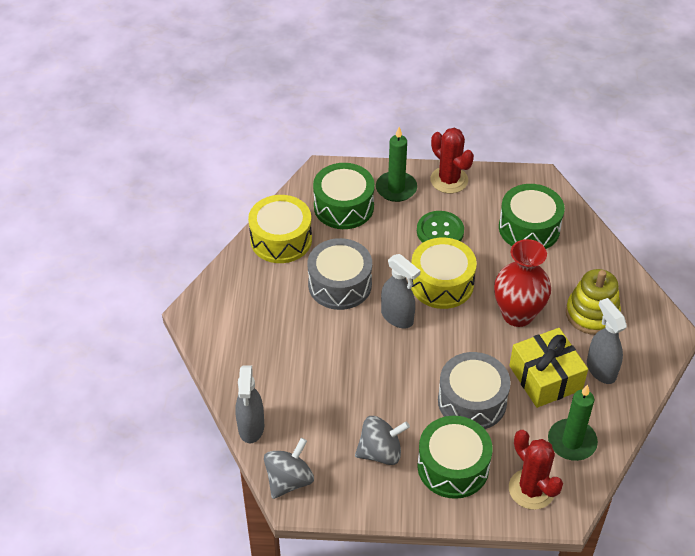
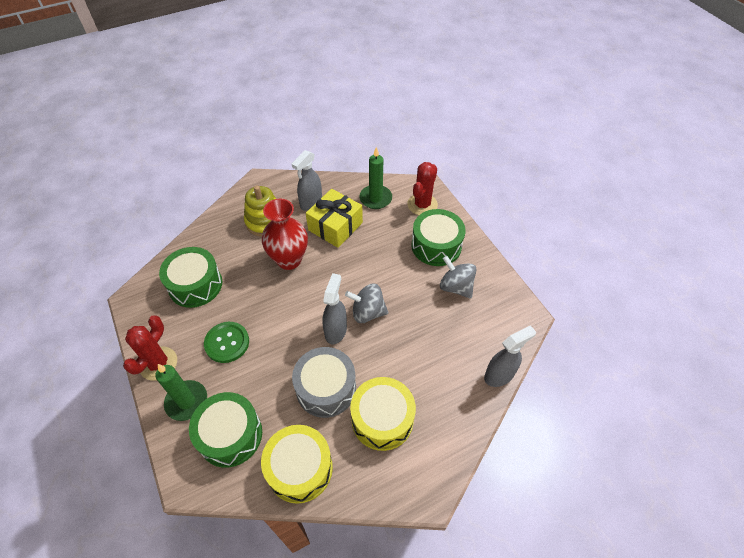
camera: 120 degrees left, 5 degrees up
grey spinning top [264,438,314,499] -> grey spinning top moved to [345,284,388,323]
yellow drum [411,238,477,309] -> yellow drum moved to [350,377,416,451]
grey drum [438,352,511,429] -> none

